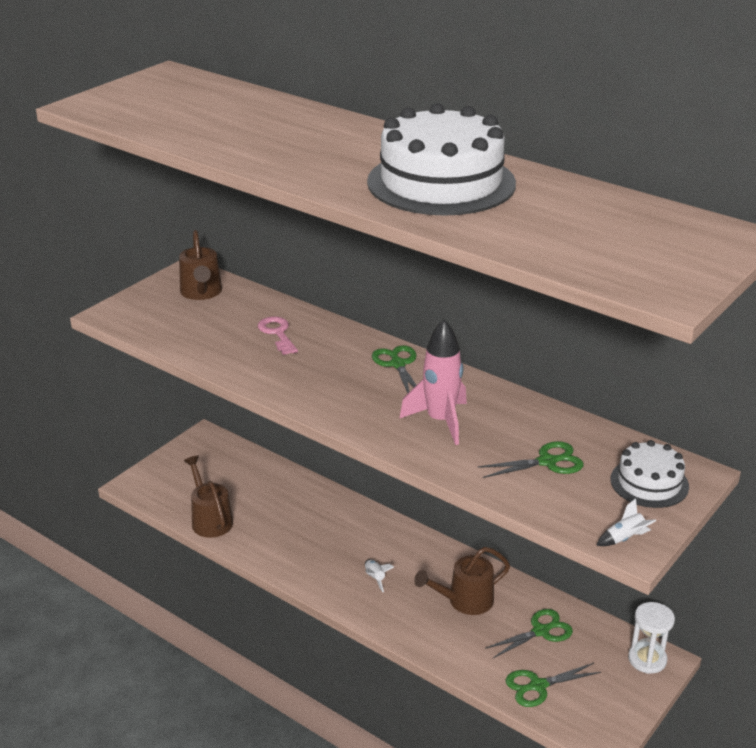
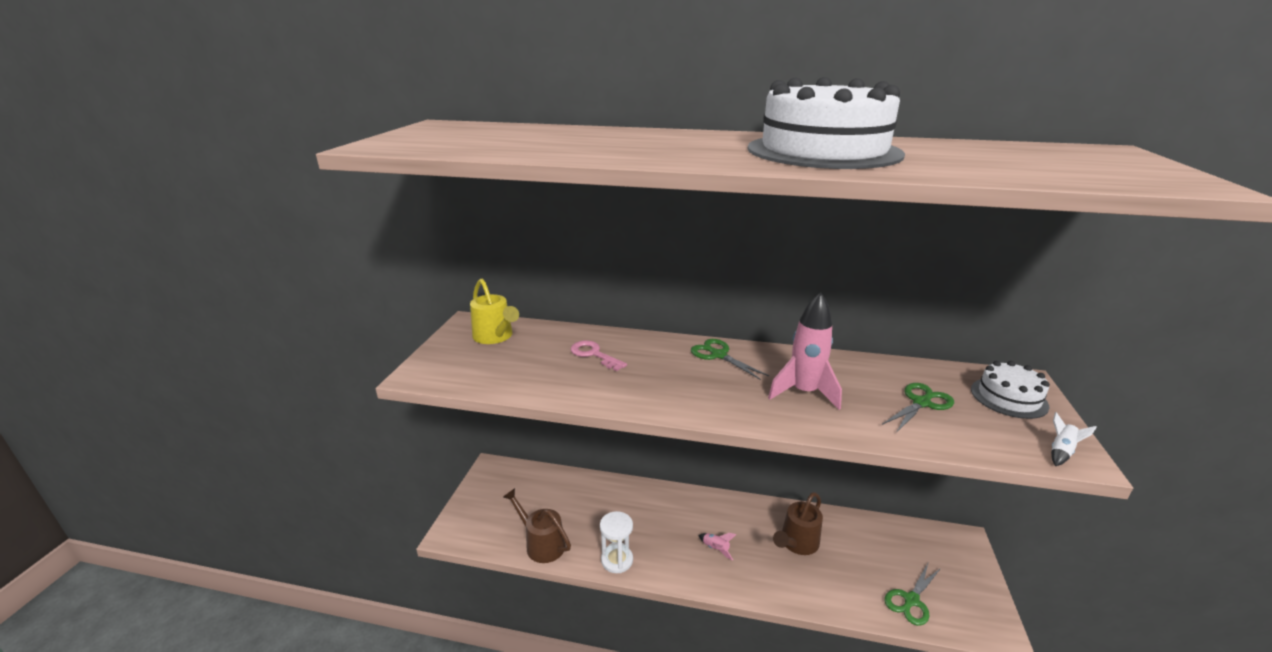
camera: 25 degrees left, 5 degrees down
brown watering can [179,230,222,300] -> yellow watering can [470,279,519,344]
white rocket [365,559,394,592] -> pink rocket [698,533,736,560]
green scissors [485,609,573,658] -> none
white hourglass [628,602,675,674] -> white hourglass moved to [600,511,633,573]

